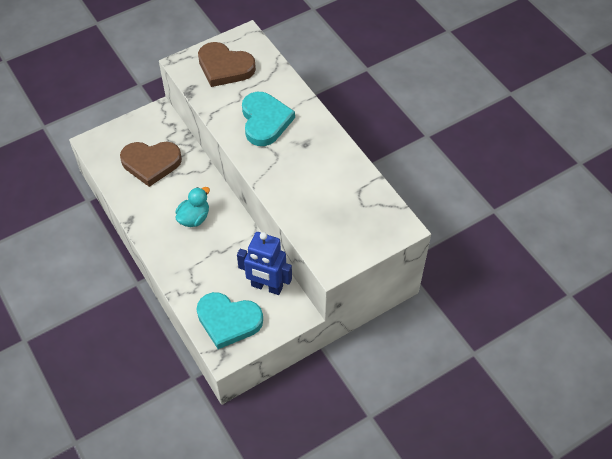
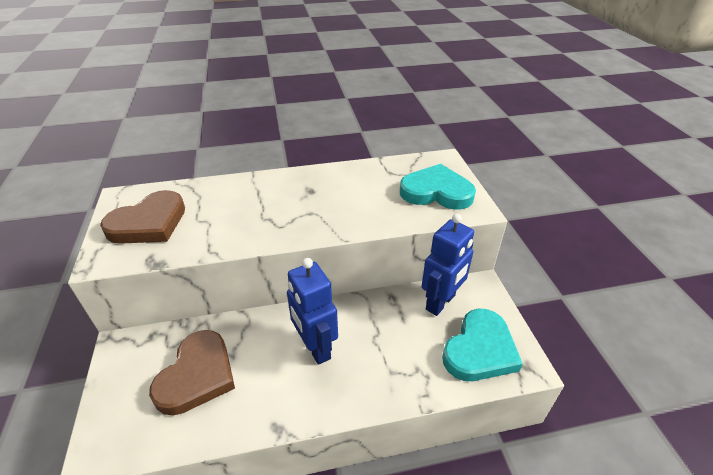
camera: 70 degrees left, 15 degrees down
turquoise duck [175,187,210,227] -> blue robot [287,258,338,365]
turquoise heart [242,92,295,146] -> turquoise heart moved to [400,164,476,209]

